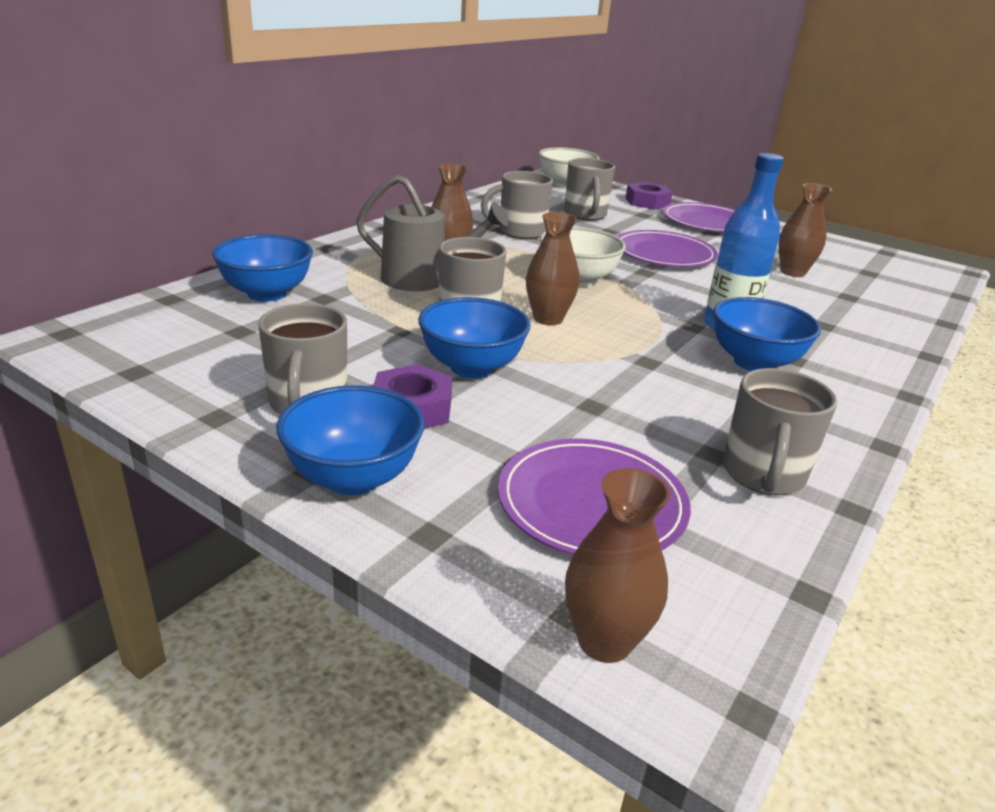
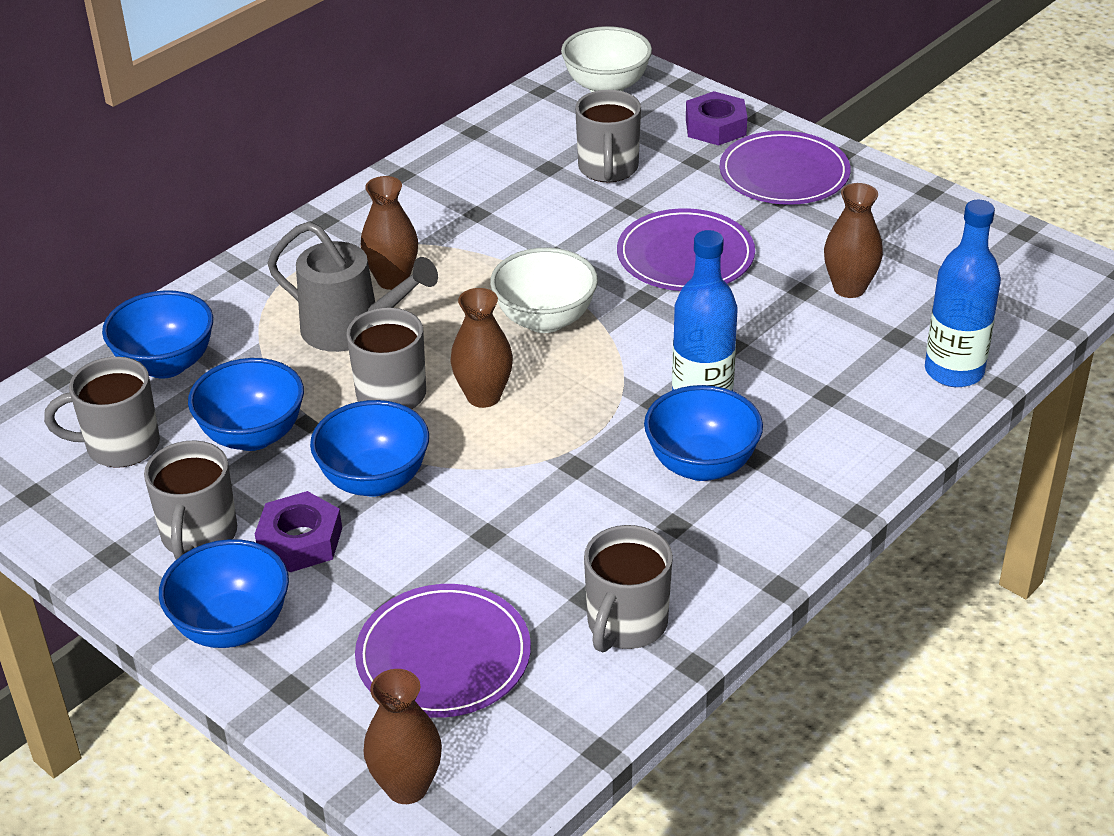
camera: 10 degrees right, 10 degrees up
grey mug [481,171,553,239] -> grey mug moved to [44,357,160,468]
none -> blue bowl [188,358,304,451]
none -> blue bottle [925,200,1001,387]

